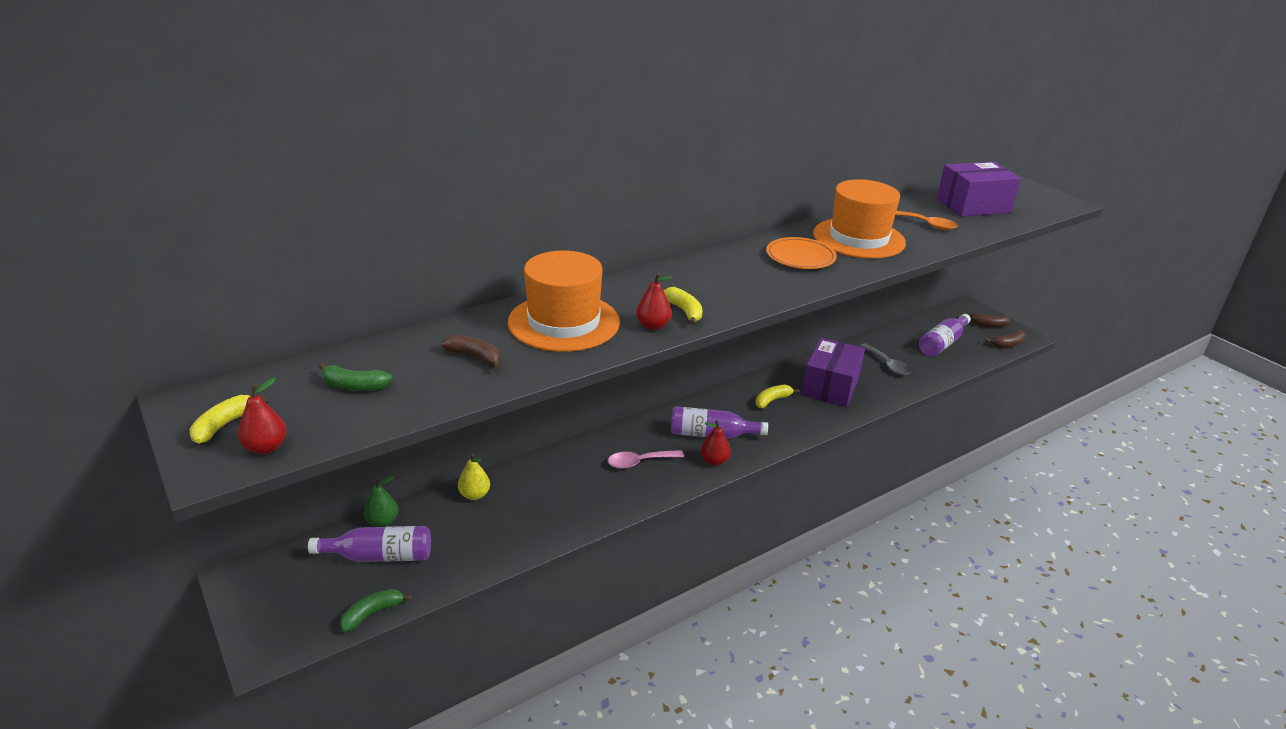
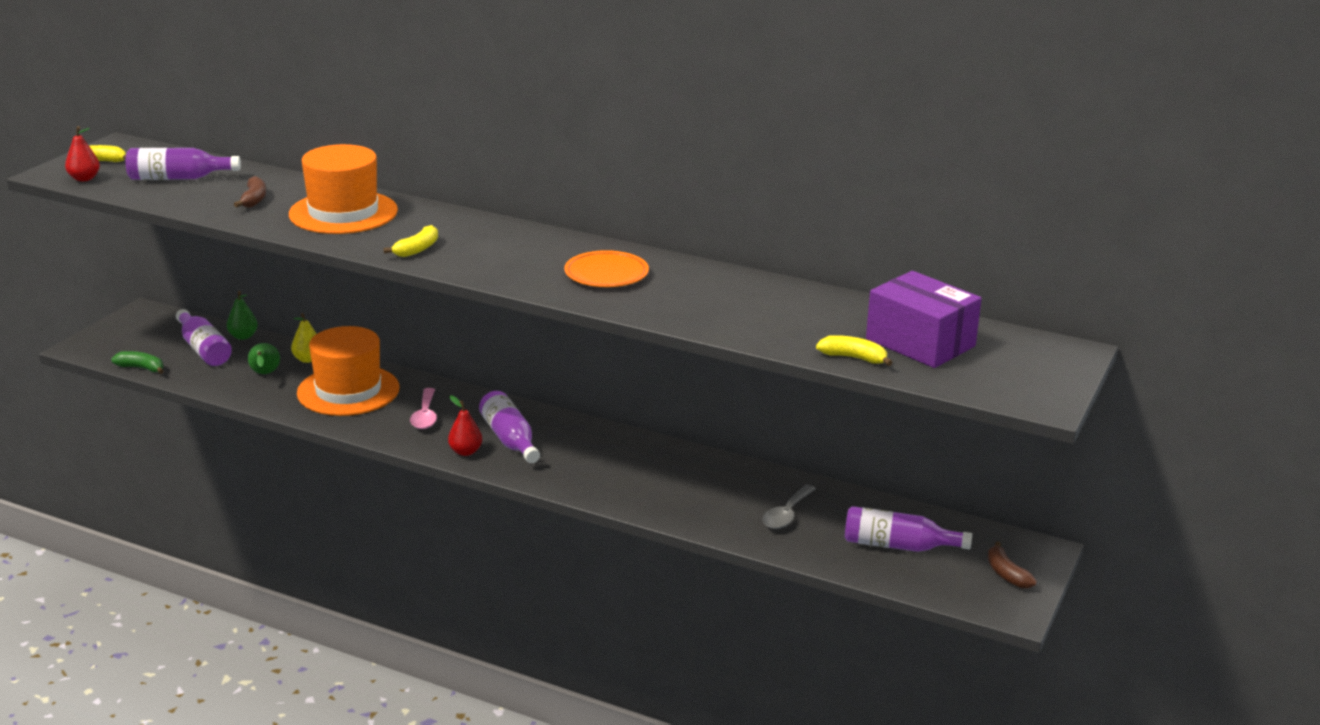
camera: 60 degrees right, 5 degrees down
green banana [319,363,392,391] -> purple bottle [126,148,241,180]
pink spoon [607,450,684,469] -> pink spoon turned 135 degrees counterclockwise [410,388,437,429]
red pear [636,273,672,330] -> none
yellow banana [755,385,799,408] -> yellow banana moved to [816,335,893,366]
purple box [802,338,865,407] -> none
orange hat [813,179,906,259] -> orange hat moved to [297,326,400,416]
orange spoon [895,211,958,230] -> none
brown banana [985,330,1026,348] -> none
none -> green pear [248,343,280,374]

